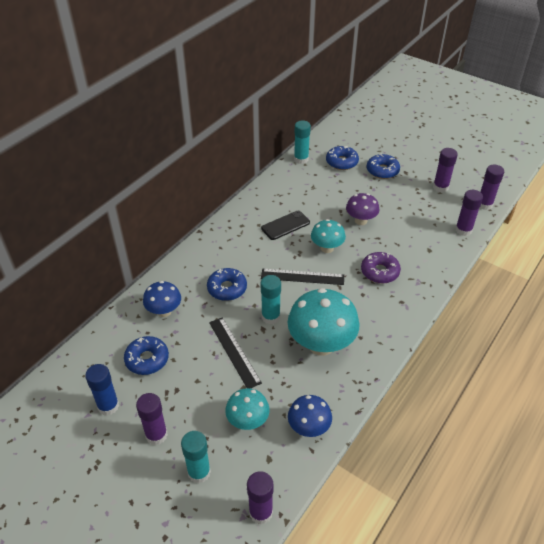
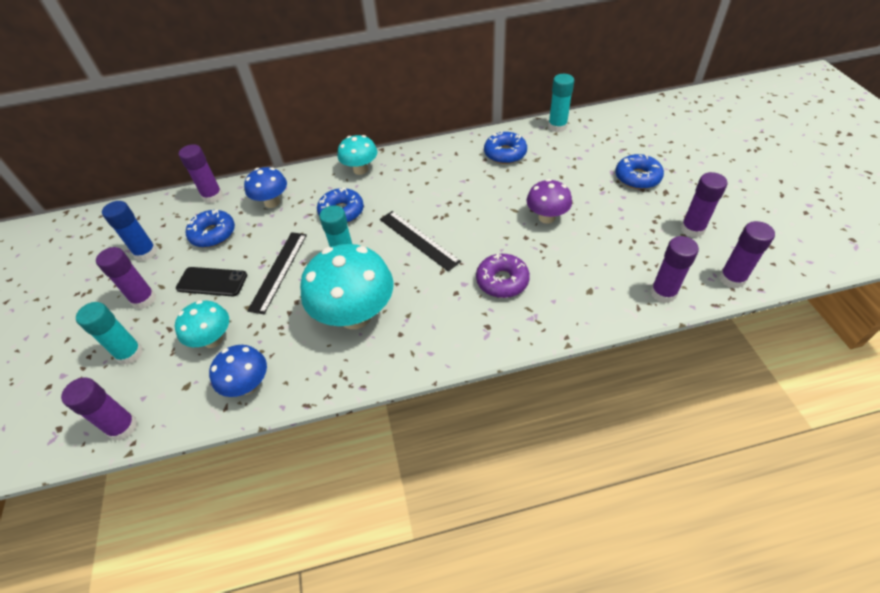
camera: 45 degrees right, 5 degrees up
black phone [261,211,310,240] -> black phone moved to [176,267,247,296]
turquoise mushroom [311,219,346,253] -> turquoise mushroom moved to [338,135,377,175]
blue donut [326,146,359,170] -> blue donut moved to [484,132,527,164]
none -> purple glue stick [179,144,223,203]

